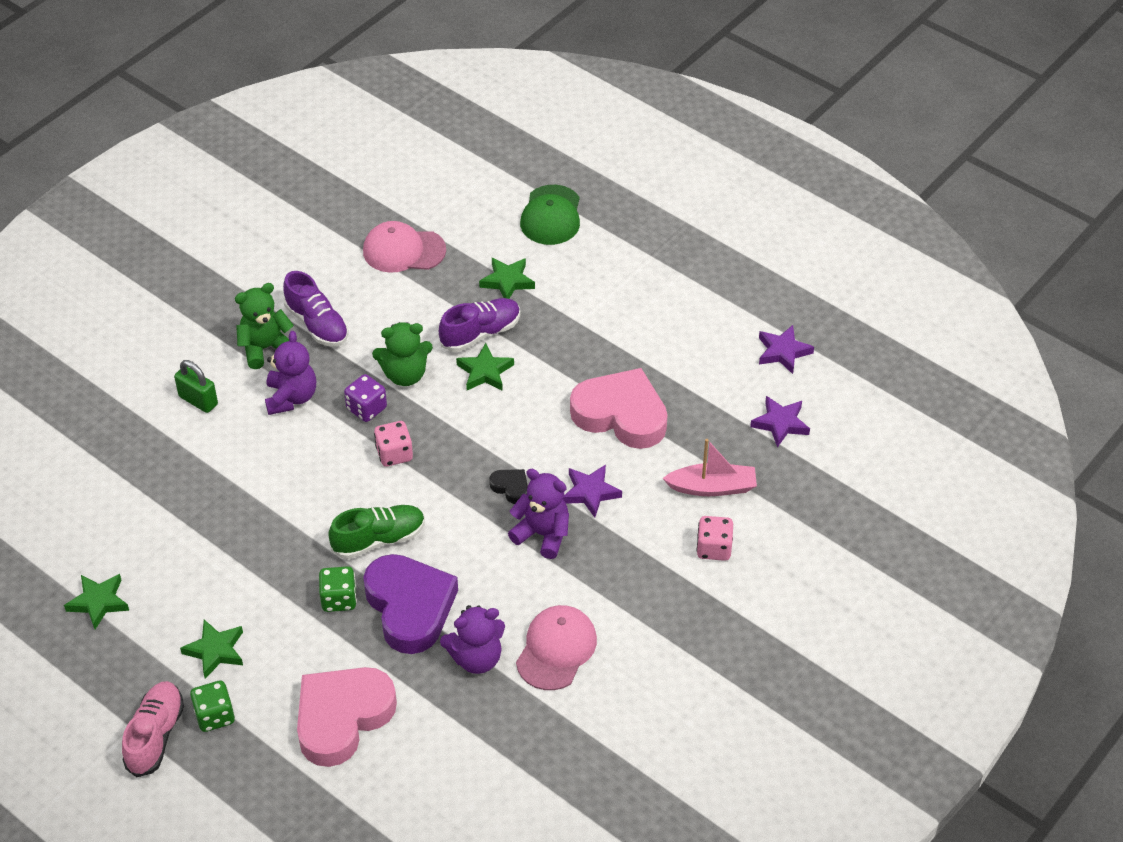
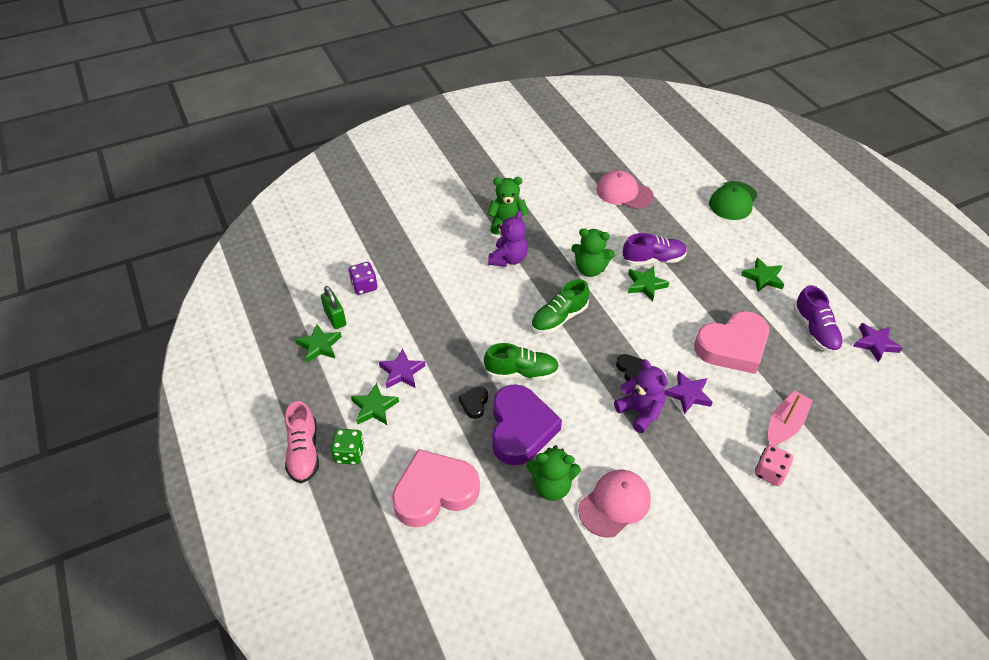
camera: 25 degrees right, 0 degrees up
pink shoe [122,681,184,777] -> pink shoe turned 135 degrees clockwise [285,401,319,483]
green padlock [174,360,218,413] -> green padlock moved to [321,286,346,329]
purple shoe [283,271,349,347] -> purple shoe moved to [794,285,843,354]
green dice [319,566,357,612] -> black heart [459,387,488,419]
purple dice [344,374,387,422] -> purple dice moved to [348,262,377,295]
pink dice [374,421,413,467] -> green shoe [531,279,589,334]
purple teddy bear [440,605,505,674] -> green teddy bear [526,445,581,501]
green star [479,258,535,299] -> green star moved to [741,258,784,293]
pink heart [570,368,668,449] -> pink heart turned 105 degrees clockwise [694,311,769,374]
pink boat [663,439,757,496] -> pink boat turned 75 degrees counterclockwise [768,391,813,446]
purple star [750,396,810,448] -> purple star moved to [379,349,425,388]

